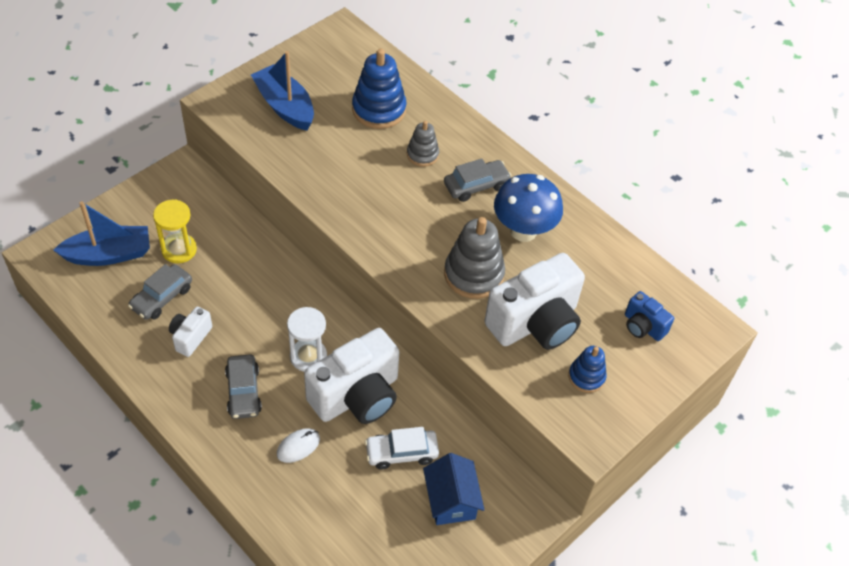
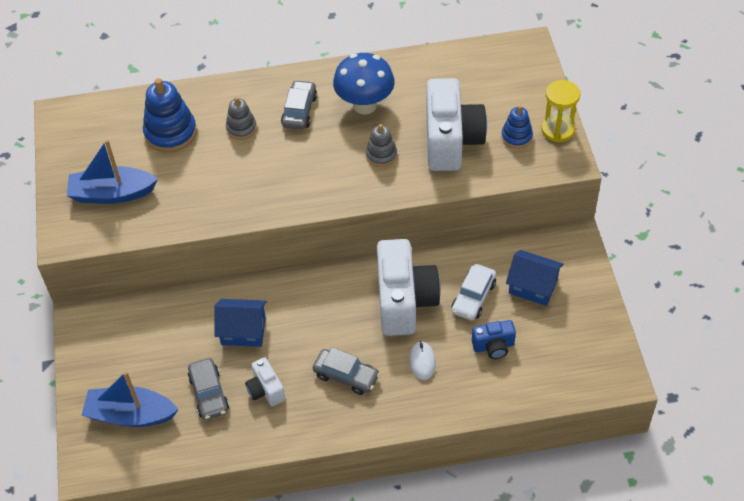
camera: 50 degrees left, 0 degrees up
blue boat [53,201,150,266] -> blue boat turned 105 degrees counterclockwise [82,371,179,427]
yellow hourglass [153,200,197,263] -> yellow hourglass moved to [542,80,580,142]
white hourglass [287,307,327,372] -> none
grey stacking toy [444,217,505,299] -> grey stacking toy [366,124,397,167], size x0.58
blue camera [625,291,674,341] -> blue camera moved to [472,320,516,359]
none -> blue house [215,299,267,347]

